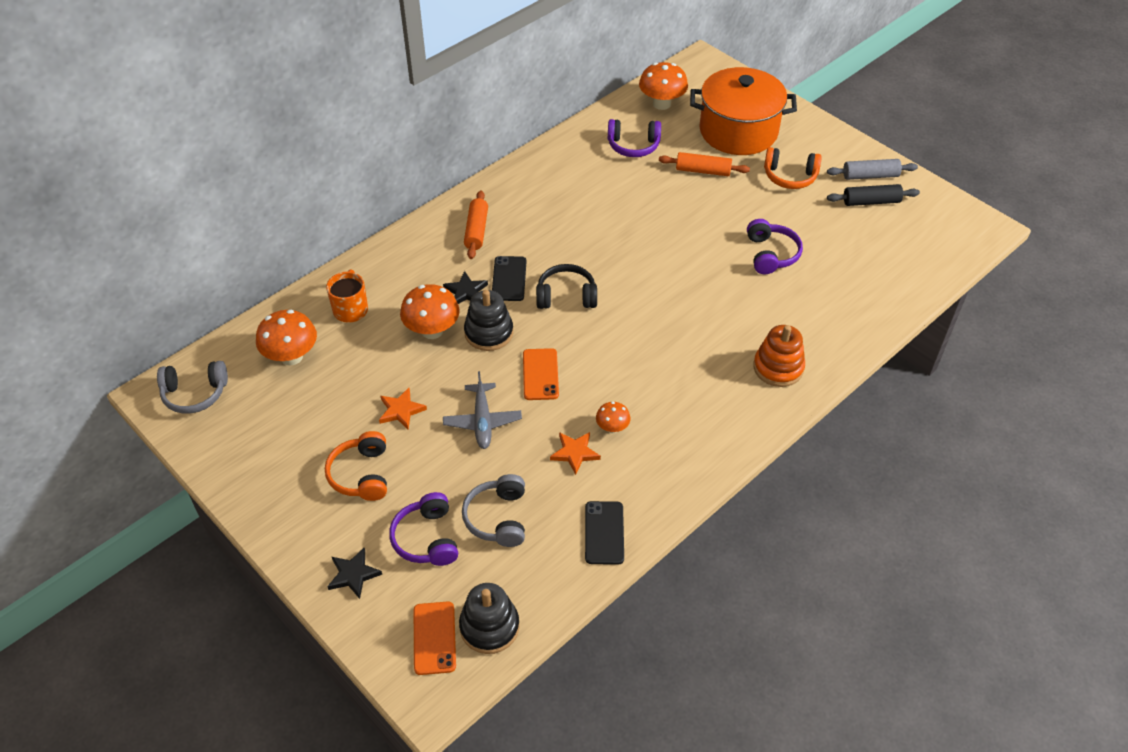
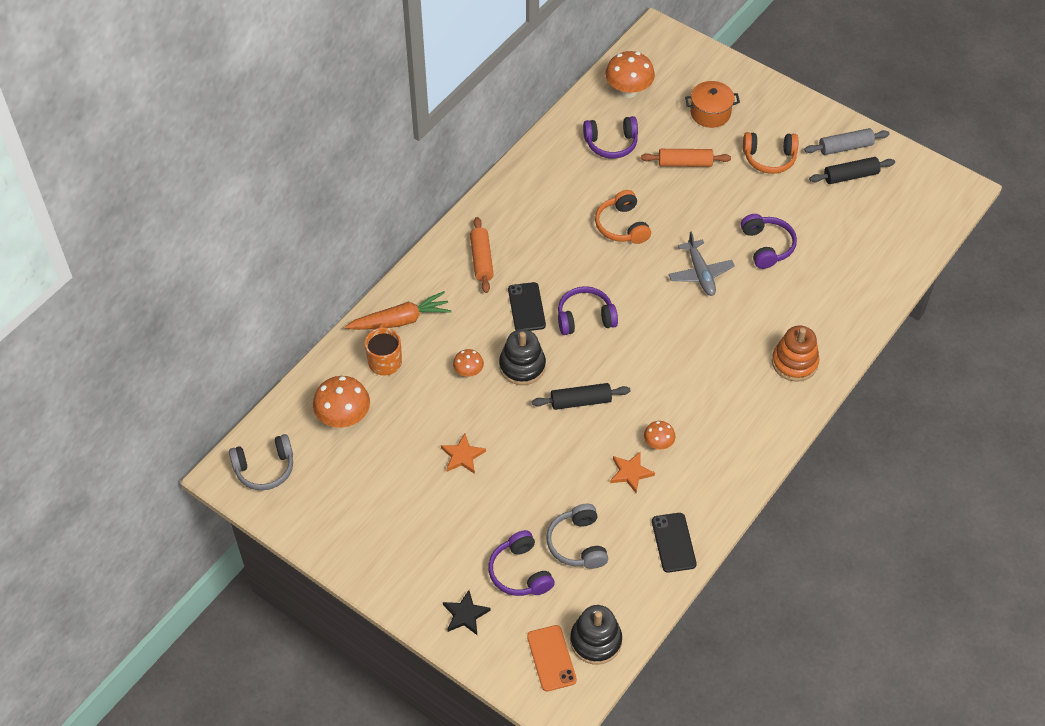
camera: 10 degrees left, 5 degrees up
orange headphones [325,431,387,501] -> orange headphones moved to [595,190,651,244]
orange mushroom [400,284,460,339] -> orange mushroom [453,349,484,377], size x0.55
black star [443,271,488,304] -> none
grey plane [443,371,522,449] -> grey plane moved to [668,231,735,296]
orange phone [523,348,559,400] -> black rolling pin [532,383,631,410]
black headphones [536,264,597,309] -> purple headphones [558,286,618,335]
orange pot [690,67,797,155] -> orange pot [685,81,740,128], size x0.52
none -> orange carrot [345,291,452,330]

